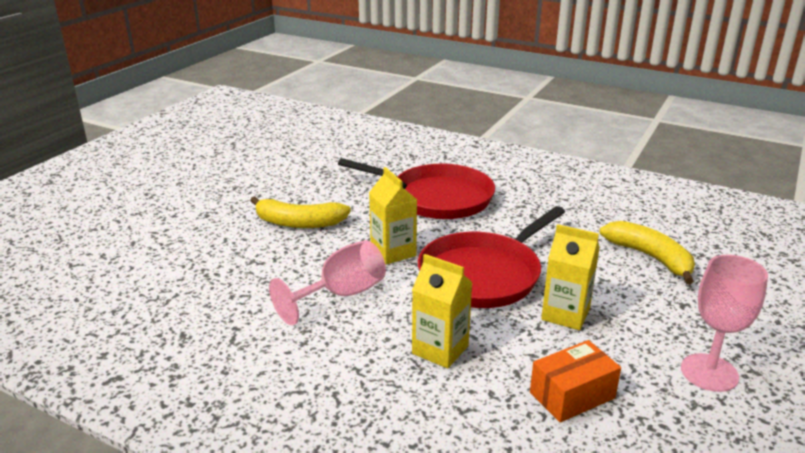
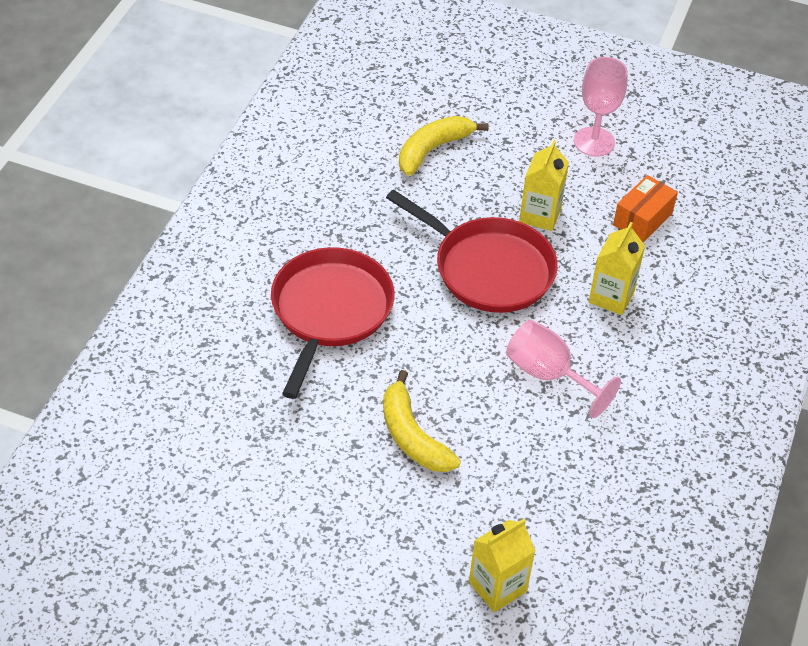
camera: 100 degrees left, 20 degrees up
yellow banana [250,196,351,228] -> yellow banana turned 150 degrees clockwise [383,370,461,472]
yellow carton [369,167,417,265] -> yellow carton moved to [469,519,535,612]
orange box [530,340,621,423] -> orange box turned 75 degrees clockwise [613,175,678,242]

